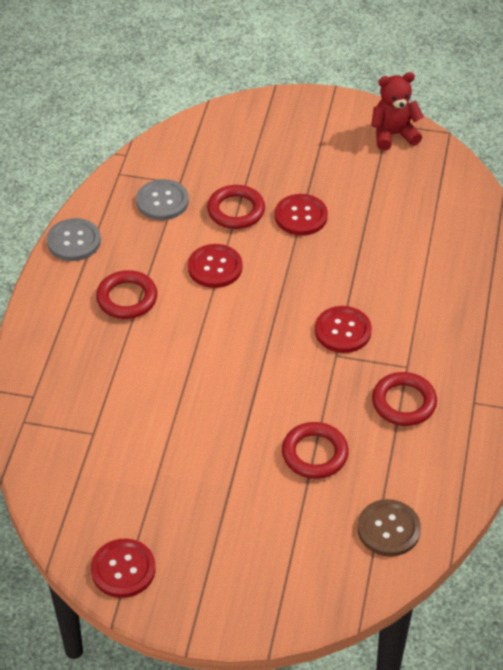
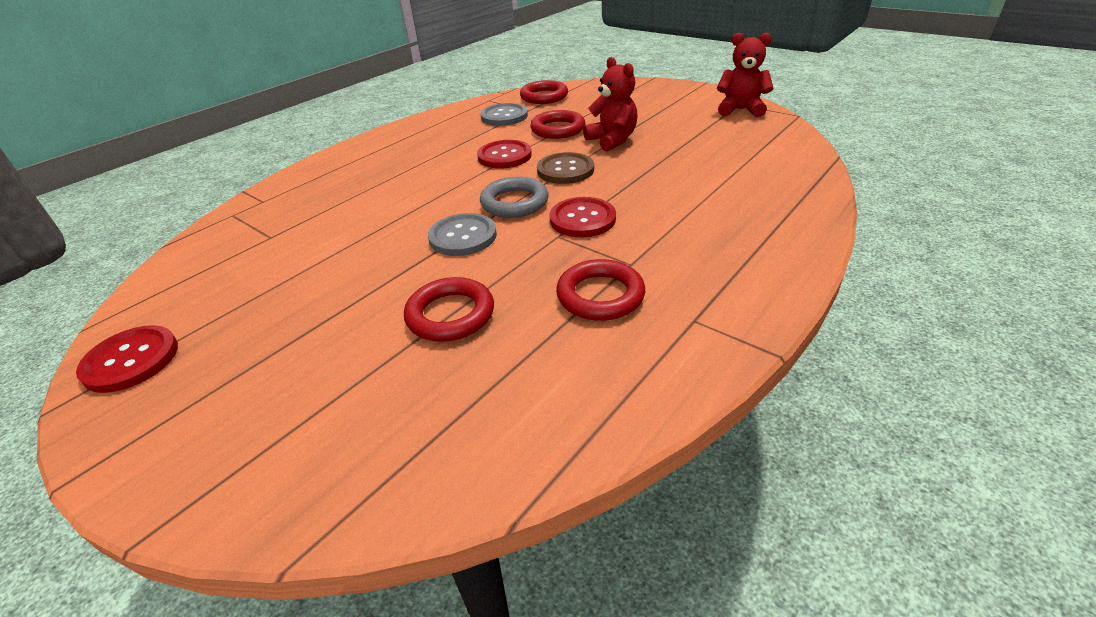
camera: 30 degrees right, 10 degrees down
grey button [47,218,101,261] -> grey button moved to [428,213,497,256]
red ring [96,270,157,319] -> red ring moved to [520,80,568,104]
red button [275,194,328,236] -> red teddy bear [583,57,638,152]
brown button [357,499,421,556] -> brown button moved to [537,152,594,184]
none -> grey ring [480,177,549,218]

